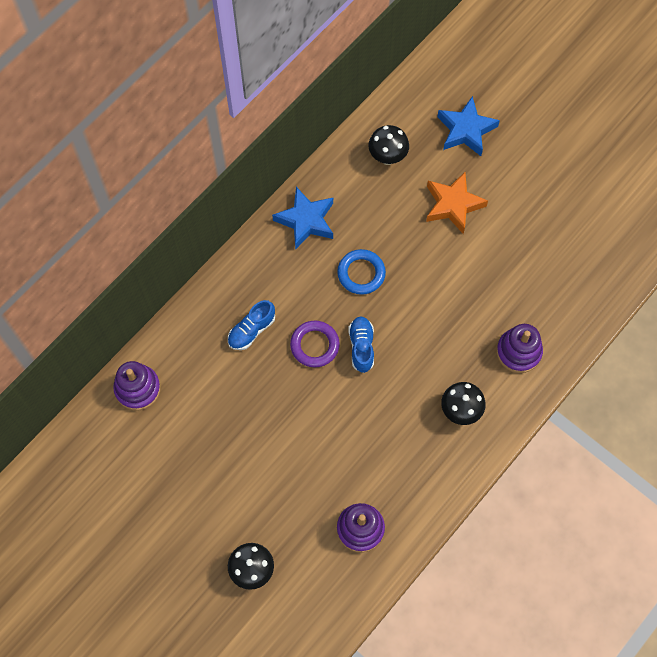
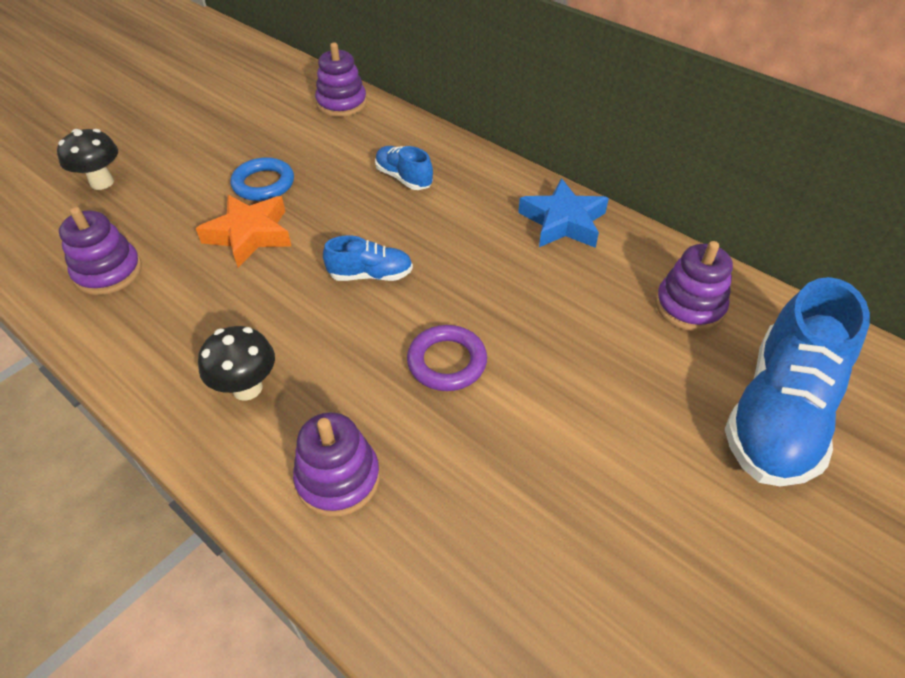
camera: 90 degrees right, 20 degrees down
purple ring [290,321,340,367] -> purple ring moved to [407,325,487,391]
blue ring [337,249,386,295] -> blue ring moved to [230,157,294,201]
black mushroom [368,125,409,165] -> purple stacking toy [655,241,733,332]
orange star [426,172,488,234] -> orange star moved to [196,195,291,267]
blue star [437,96,500,156] -> blue shoe [725,277,870,486]

